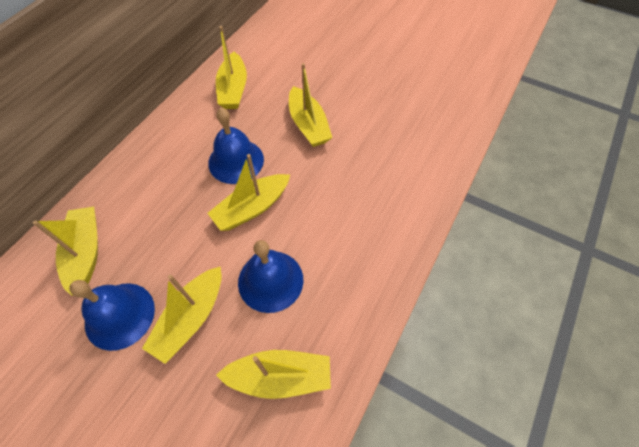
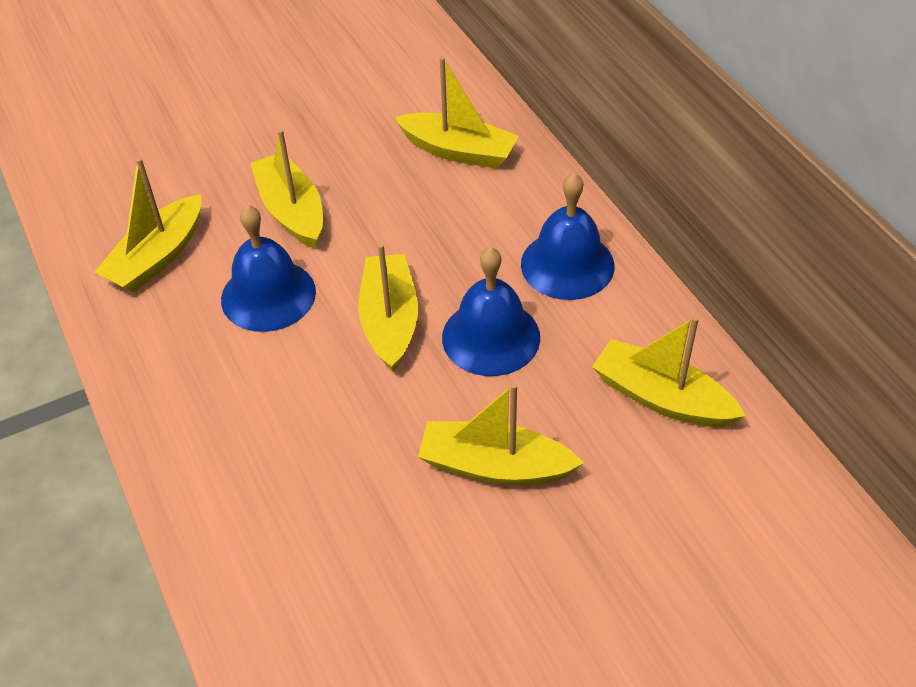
camera: 125 degrees right, 10 degrees down
blue bell [69,280,155,351] -> blue bell moved to [521,173,614,300]

